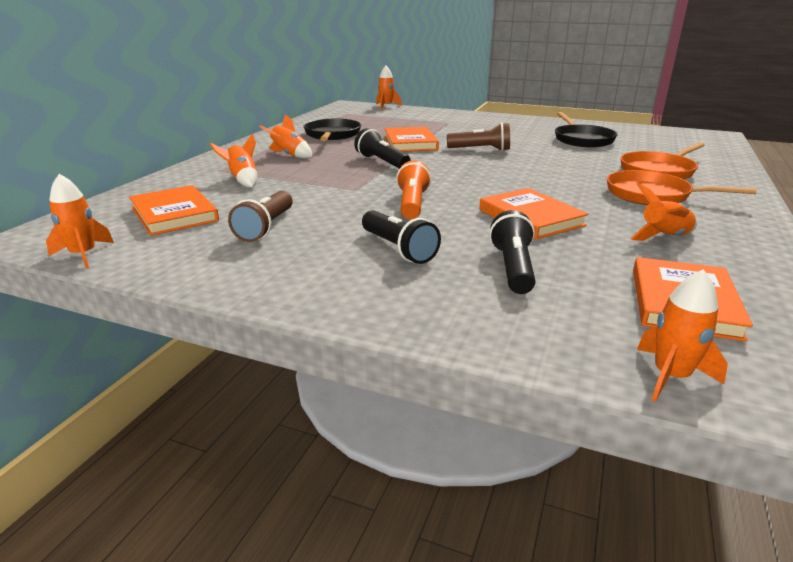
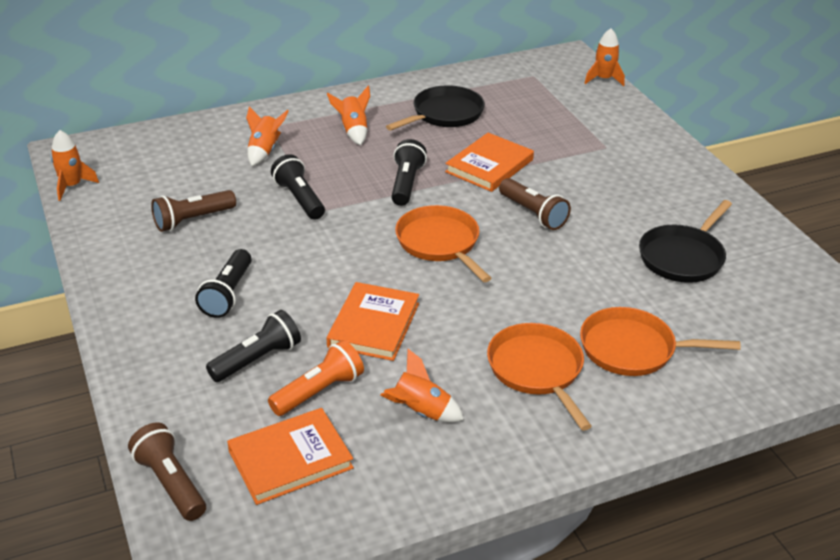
camera: 45 degrees right, 10 degrees up
orange book [129,185,219,236] -> none
orange flashlight [396,160,431,219] -> orange flashlight moved to [268,340,364,416]
orange rocket [637,269,728,402] -> brown flashlight [128,423,206,521]
none -> black flashlight [271,154,325,220]
none -> orange pan [395,205,491,282]

